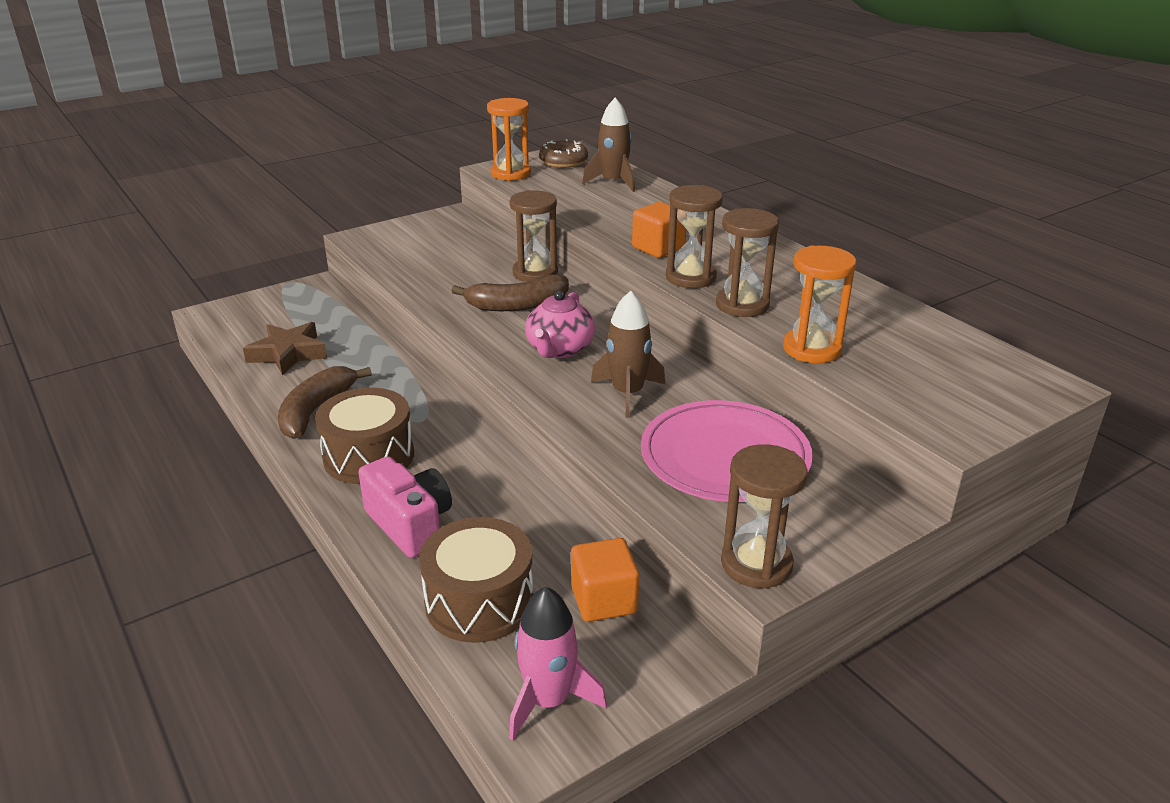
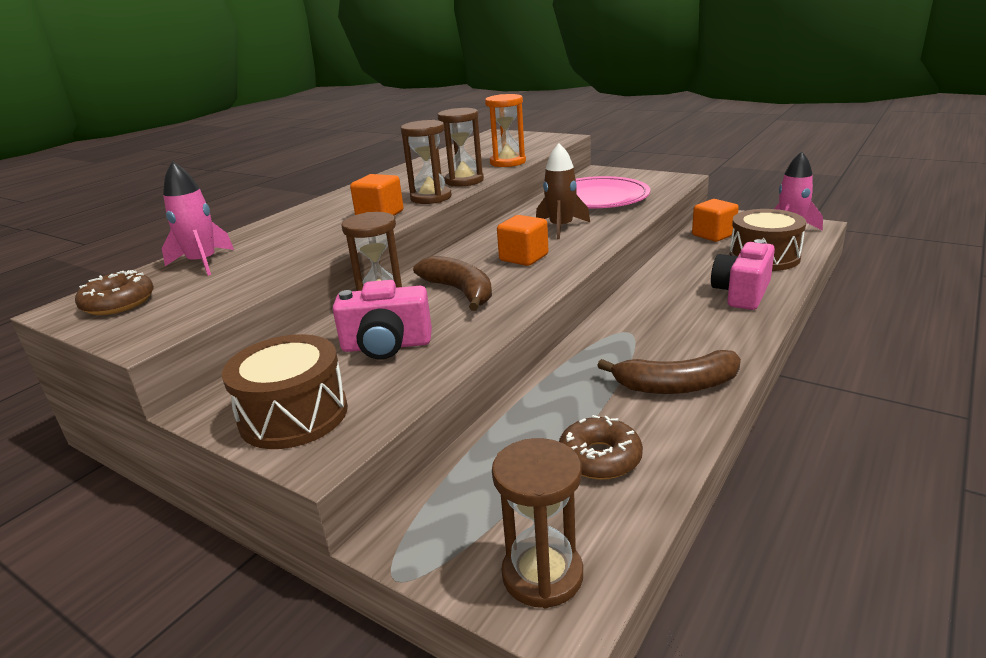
camera: 110 degrees left, 5 degrees down
brown star [243,322,327,376] -> brown donut [559,415,643,480]
brown drum [315,387,414,484] -> brown drum moved to [222,334,348,449]
orange hourglass [487,98,531,181] -> none
pink teapot [525,290,595,358] -> orange cube [497,215,549,266]
brown rocket [582,98,635,192] -> pink rocket [162,161,234,276]
brown hourglass [721,444,808,589] -> brown hourglass moved to [492,438,583,608]
none -> pink camera [333,280,432,359]

